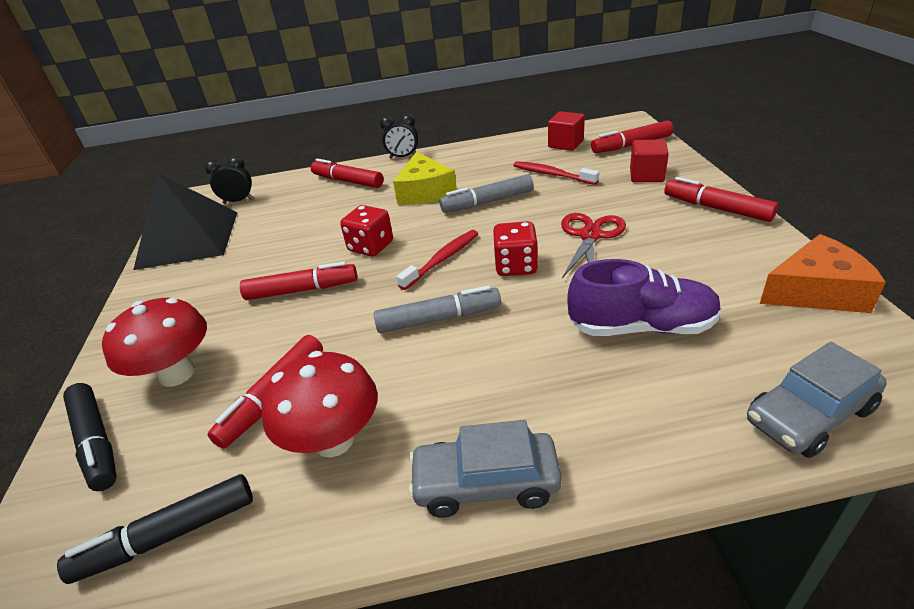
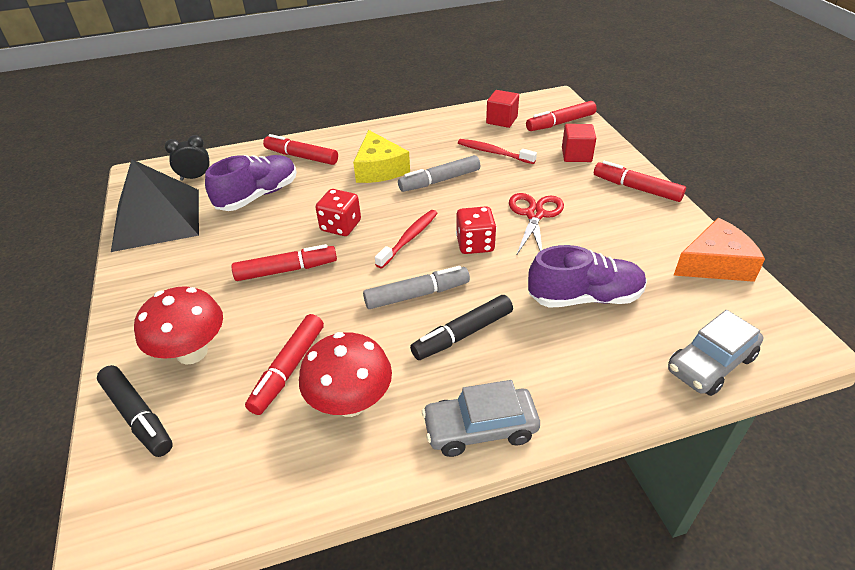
camera: 10 degrees left, 5 degrees up
black marker [57,474,253,584] -> black marker moved to [410,295,513,360]
black clock [380,114,418,159] -> none
none -> purple shoe [205,155,297,211]

